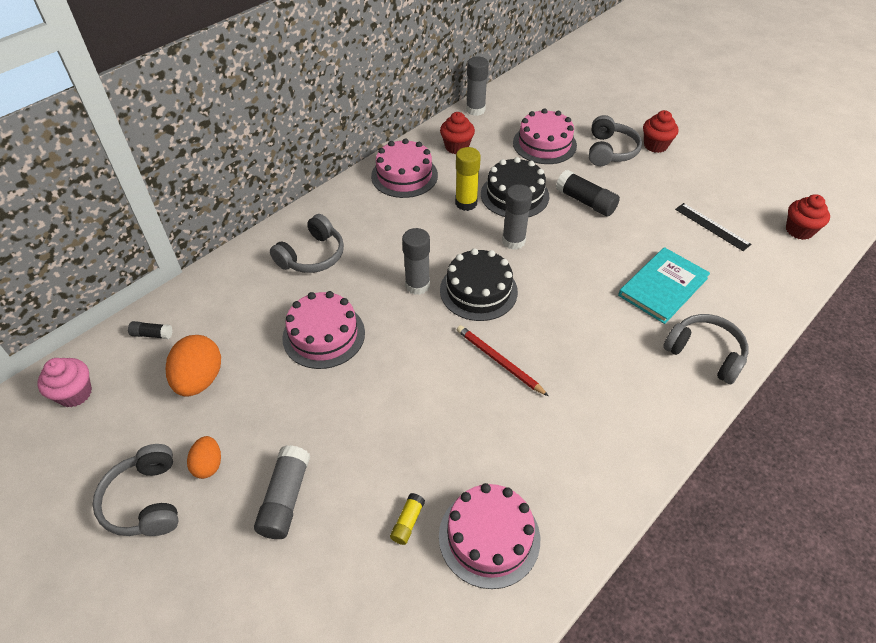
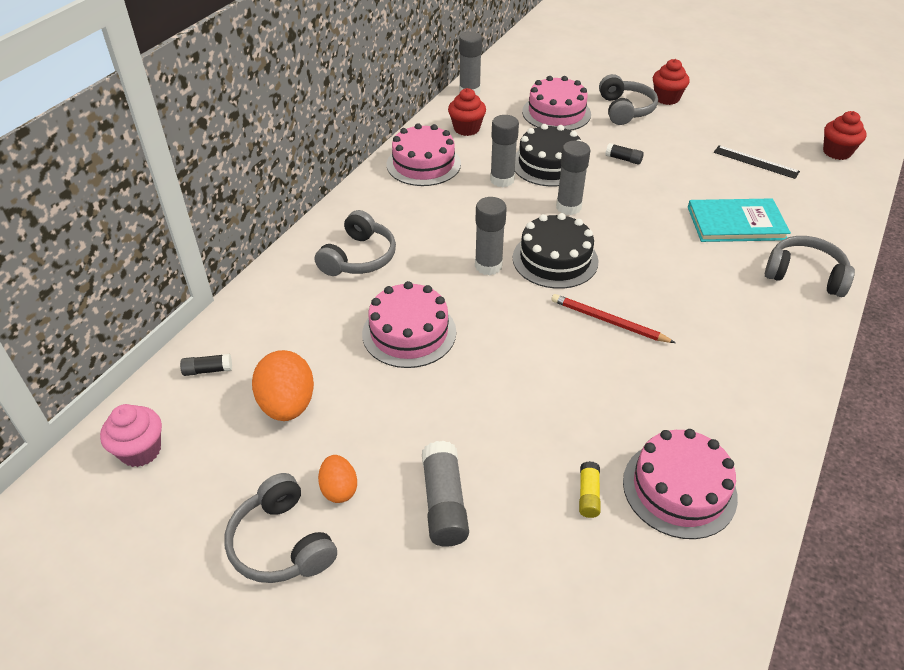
camera: 15 degrees left, 5 degrees down
yellow glue stick [455,147,481,211] -> grey glue stick [490,115,519,187]
black glue stick [556,170,620,217] -> black glue stick [605,143,644,165], size x0.54
turquoise book [618,247,710,324] -> turquoise book turned 60 degrees clockwise [688,198,791,242]

